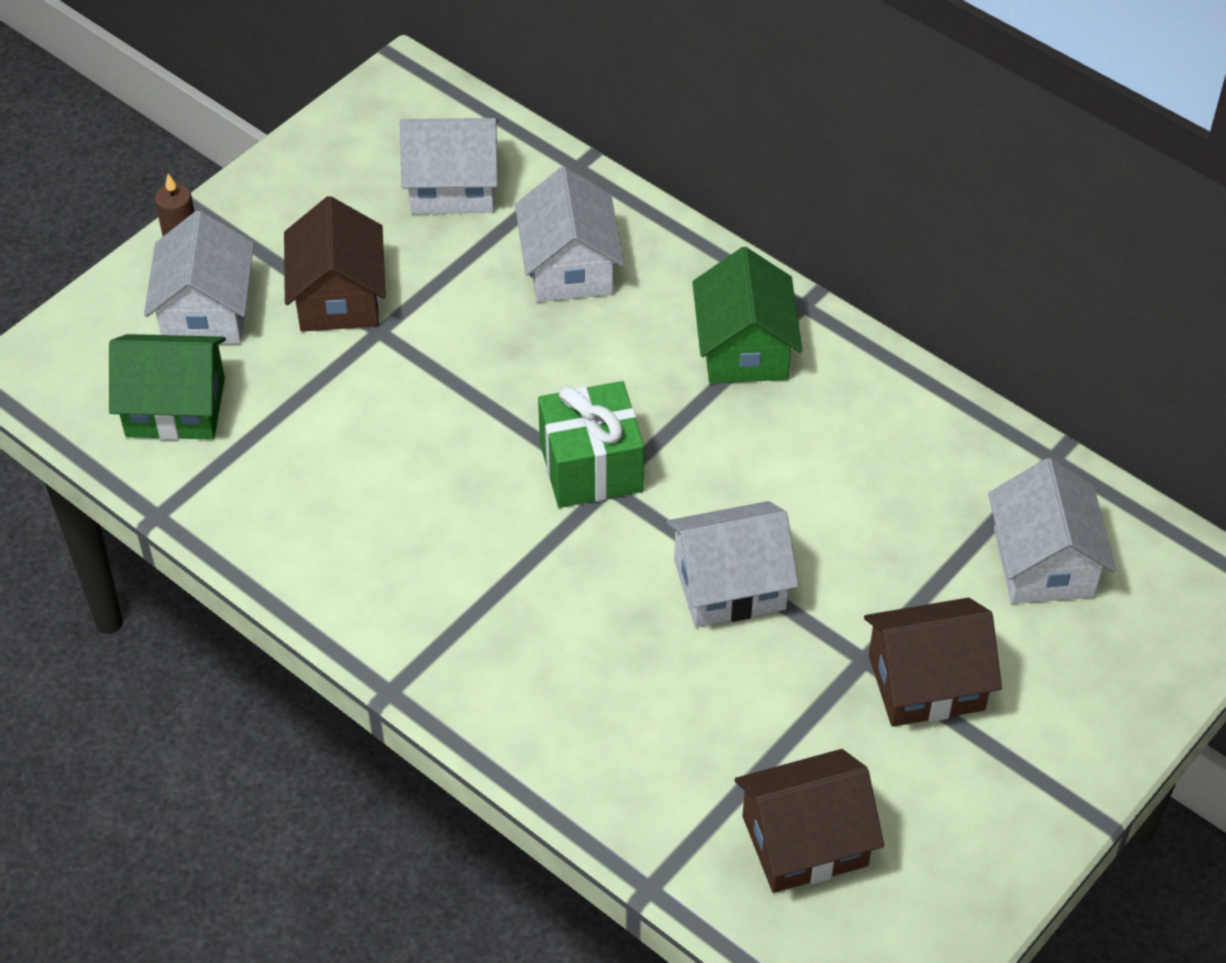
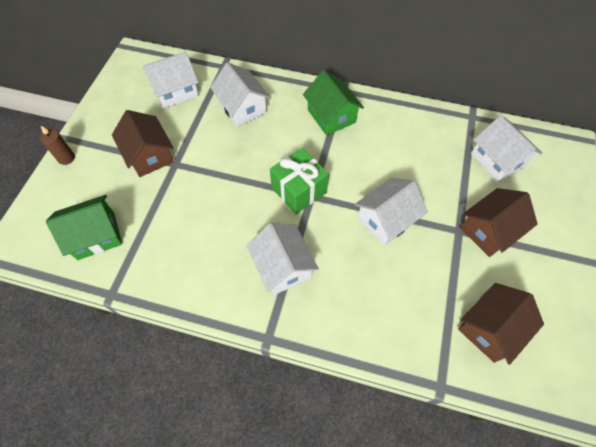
camera: 25 degrees left, 10 degrees up
white house [144,211,254,344] -> white house moved to [247,223,319,295]

